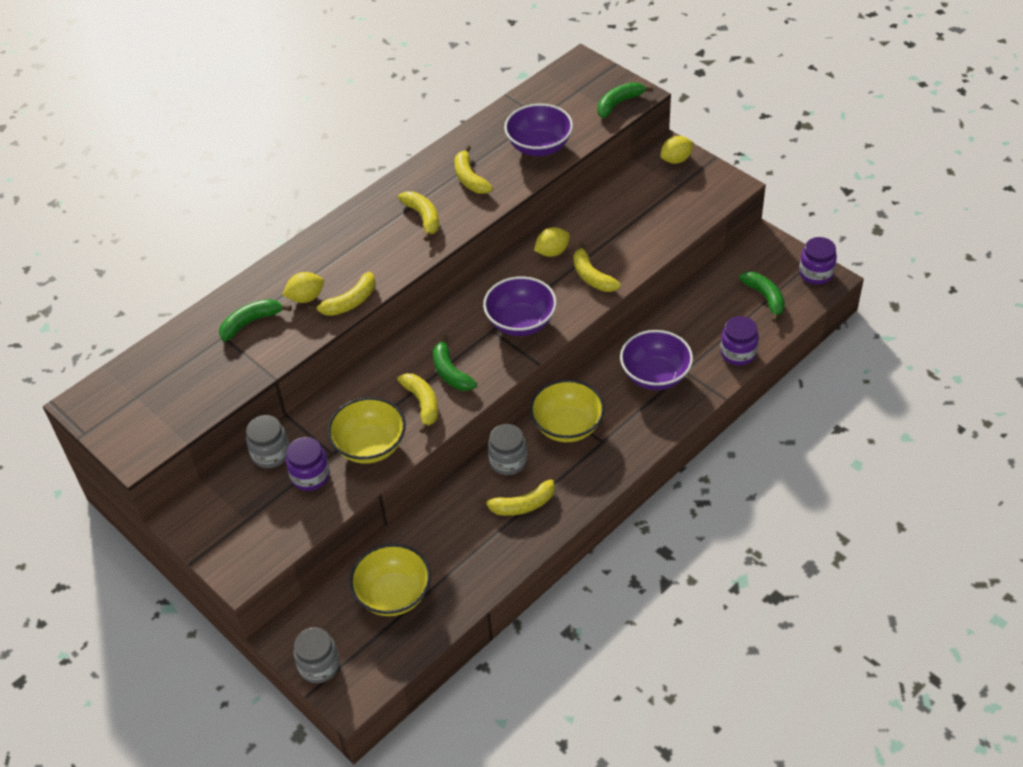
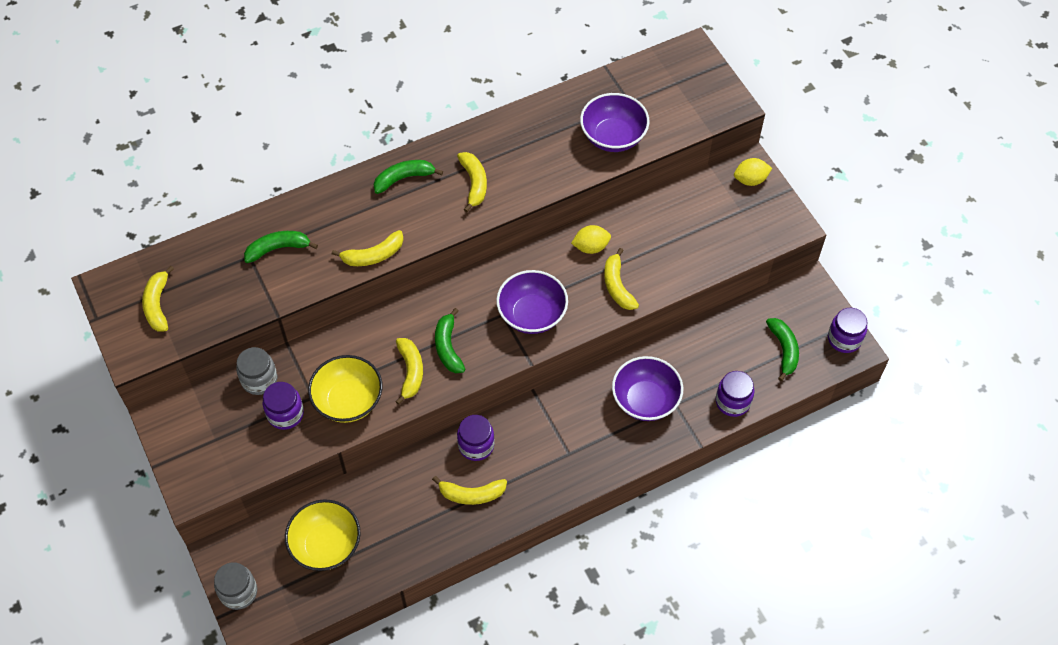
camera: 15 degrees right, 10 degrees up
yellow lemon [282,272,324,303] -> none
yellow banana [454,145,493,194] -> yellow banana moved to [142,266,174,332]
grey jar [488,424,527,475] -> purple jar [457,415,495,461]
yellow bowl [530,379,605,442] -> none
green banana [597,82,653,118] -> green banana moved to [373,160,443,194]

